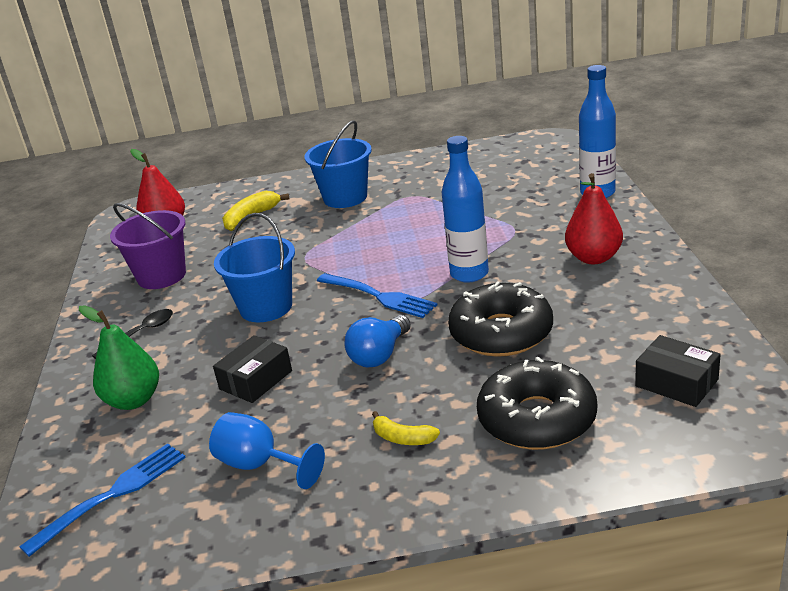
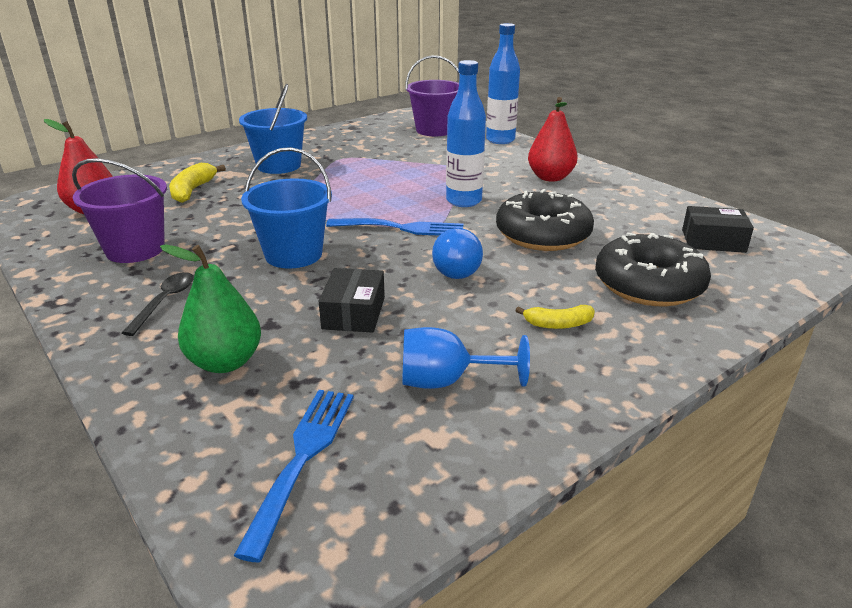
camera: 35 degrees left, 0 degrees up
none -> purple bucket [405,55,460,136]

